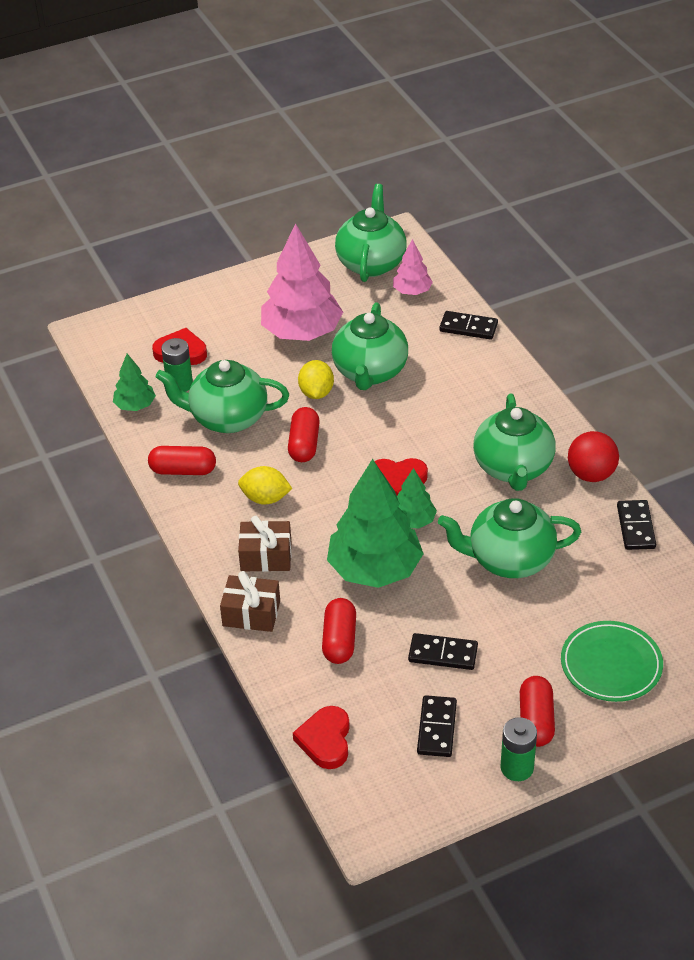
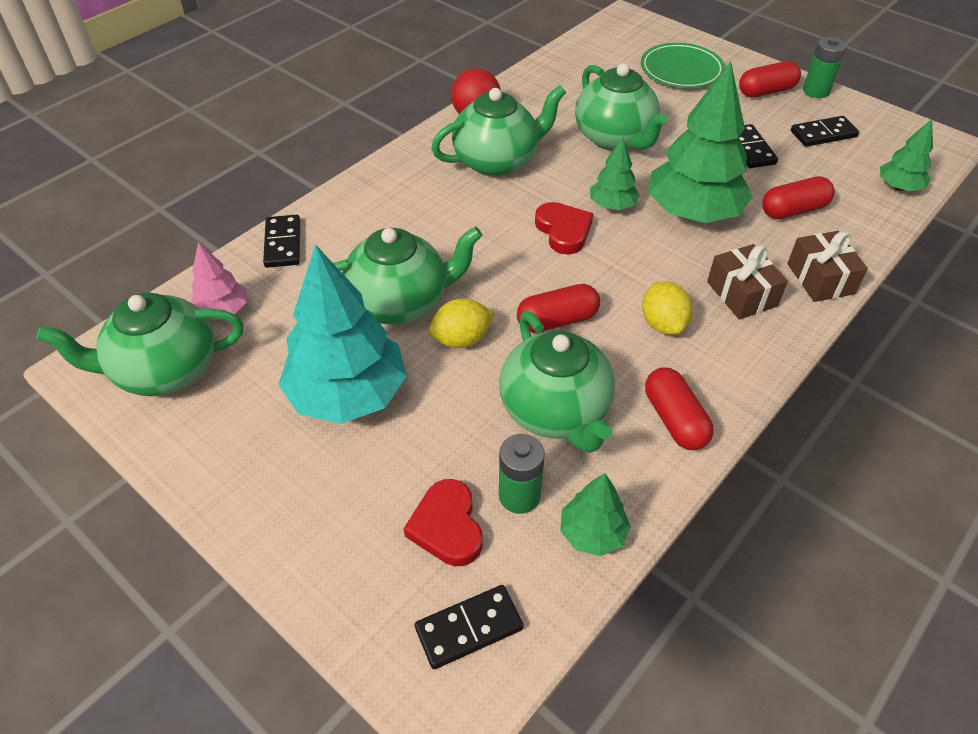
camera: 115 degrees left, 5 degrees up
pink tree [261,223,343,341] -> turquoise tree [278,244,407,424]
red heart [293,706,350,769] -> green tree [880,119,933,191]
black domino [617,500,656,550] -> black domino moved to [415,585,524,669]

